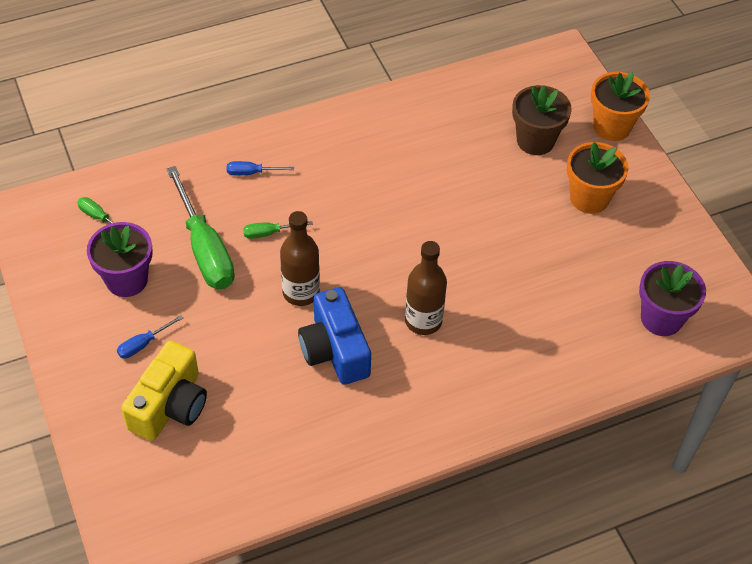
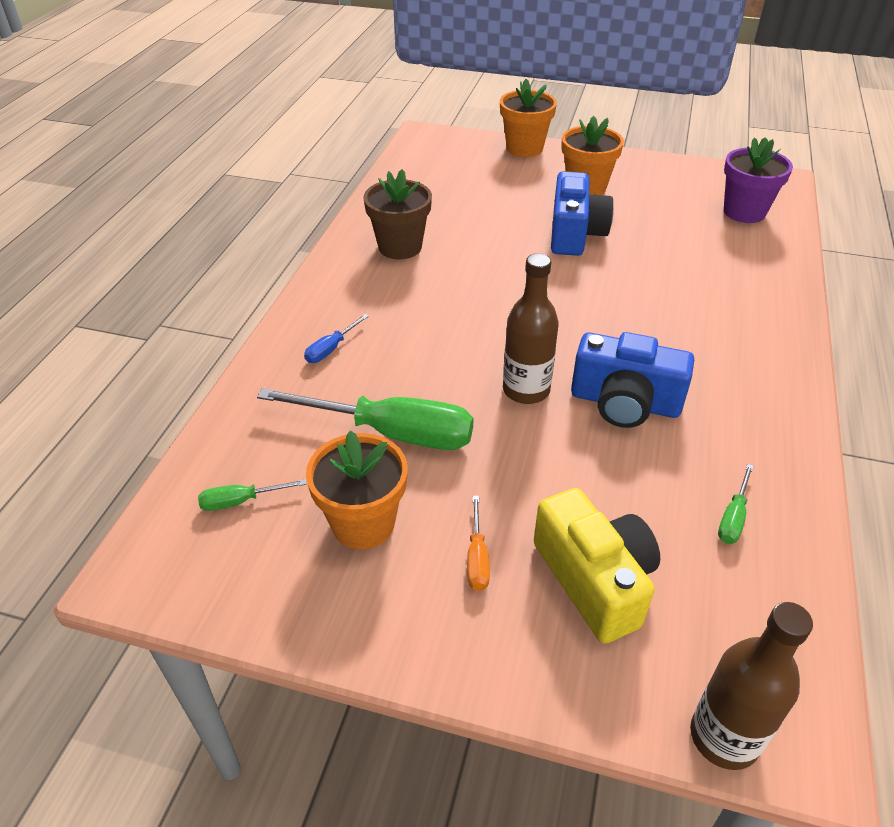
camera: 50 degrees left, 10 degrees down
purple flower pot [87,222,153,297] -> orange flower pot [306,430,408,550]
blue screwdriver [117,315,183,359] -> orange screwdriver [467,496,490,591]
green screwdriver [243,221,313,239] -> green screwdriver moved to [718,464,754,544]
brown bottle [405,241,447,335] -> brown bottle moved to [690,602,813,770]
brown flower pot [512,85,572,155] -> brown flower pot moved to [363,169,432,259]
none -> blue camera [551,171,614,256]

